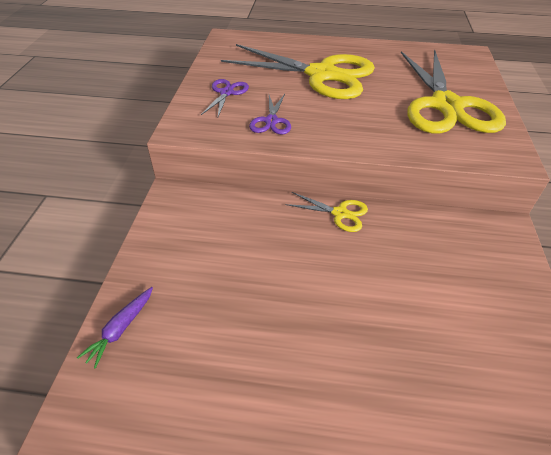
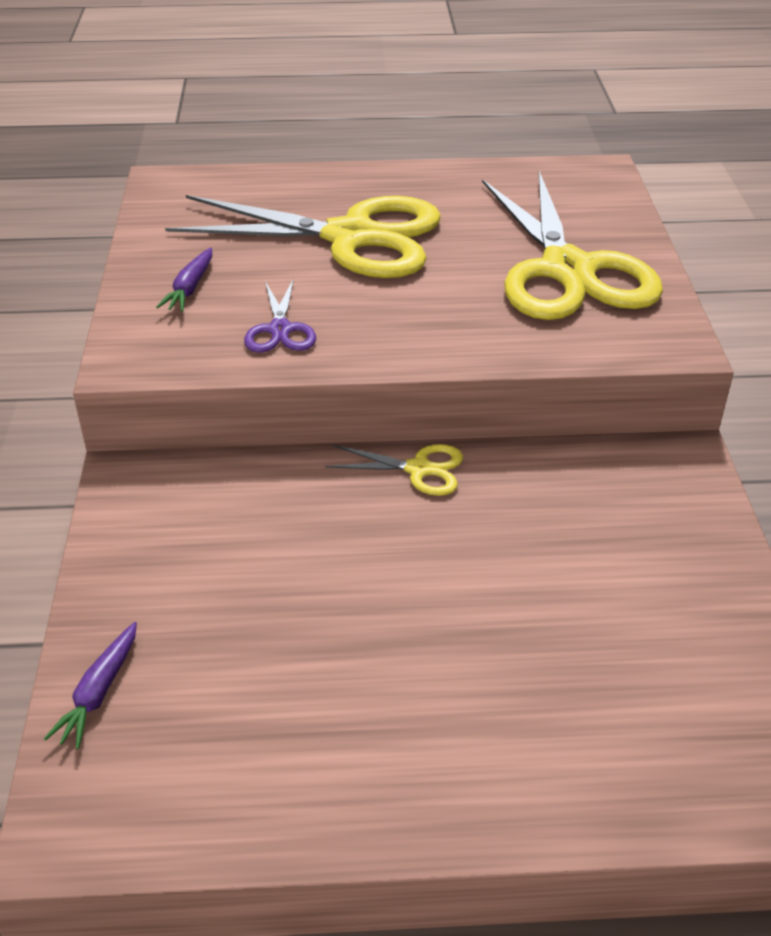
camera: 10 degrees left, 5 degrees down
purple scissors [201,79,249,117] -> purple carrot [156,247,212,312]

